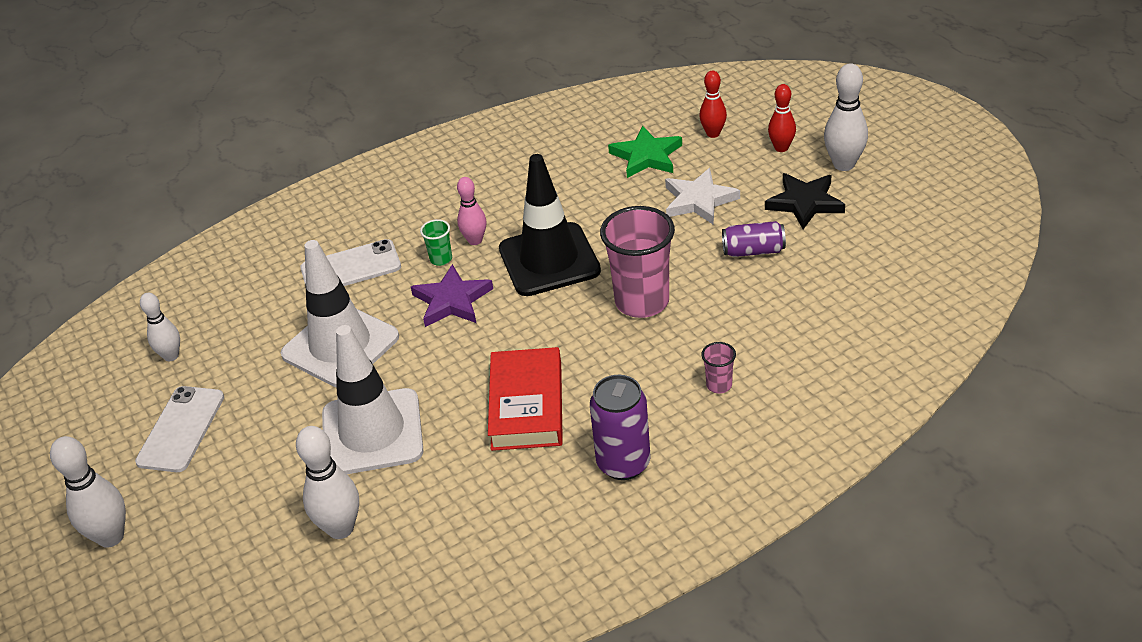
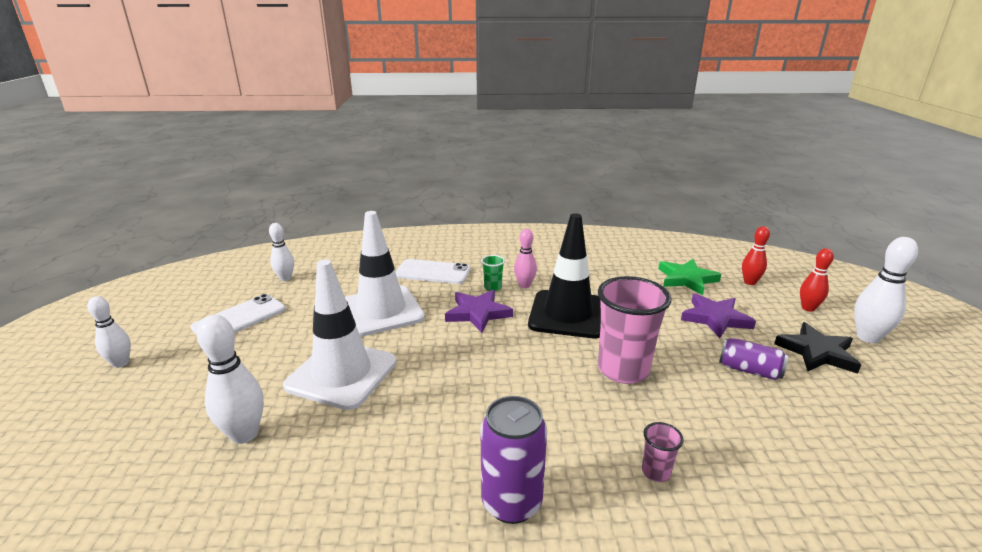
camera: 25 degrees right, 15 degrees down
white bowling pin [50,436,126,548] -> white bowling pin [87,296,131,368], size x0.66
red book [488,347,563,451] -> none
white star [665,168,740,224] -> purple star [681,293,756,338]

